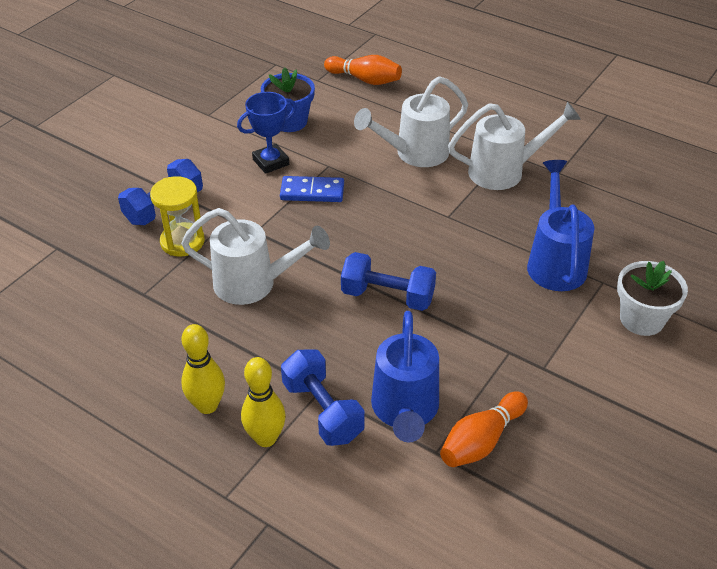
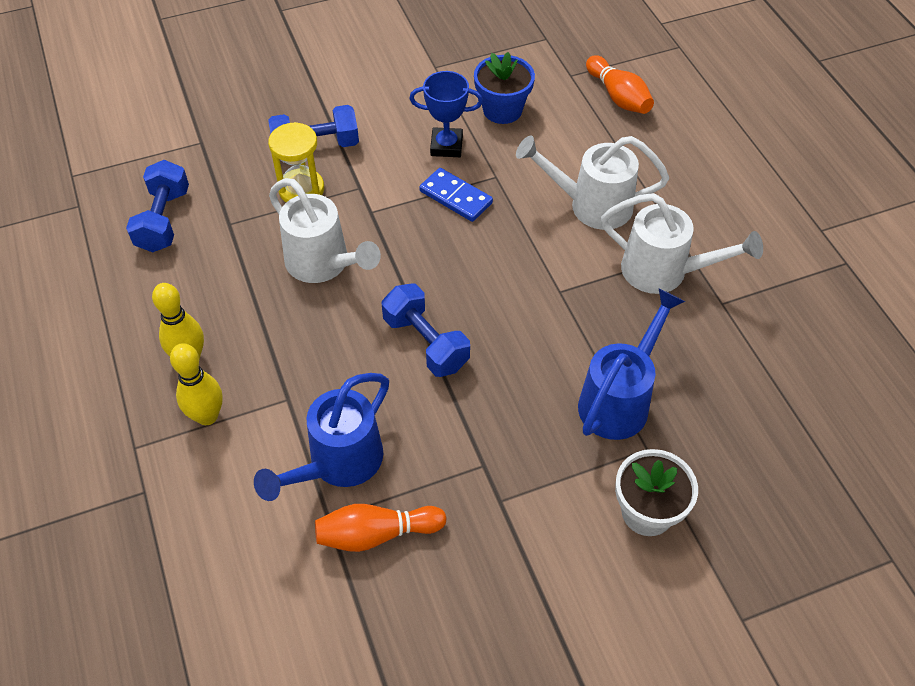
camera: 35 degrees right, 10 degrees up
blue dumbbell [281,349,365,446] -> blue dumbbell moved to [126,160,189,252]

